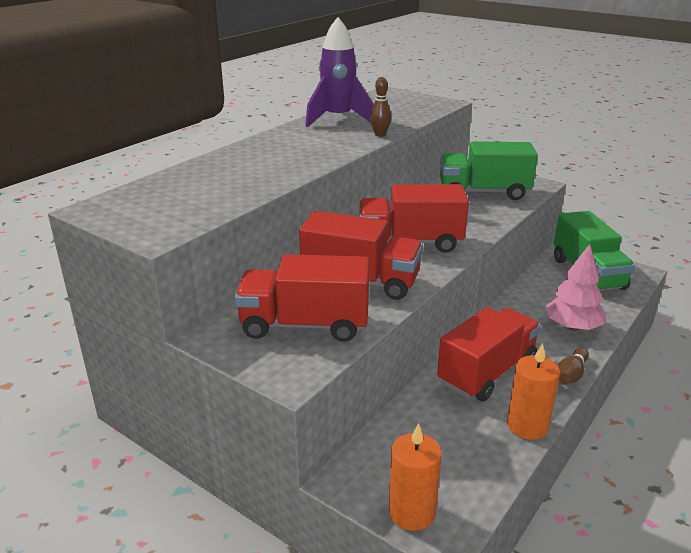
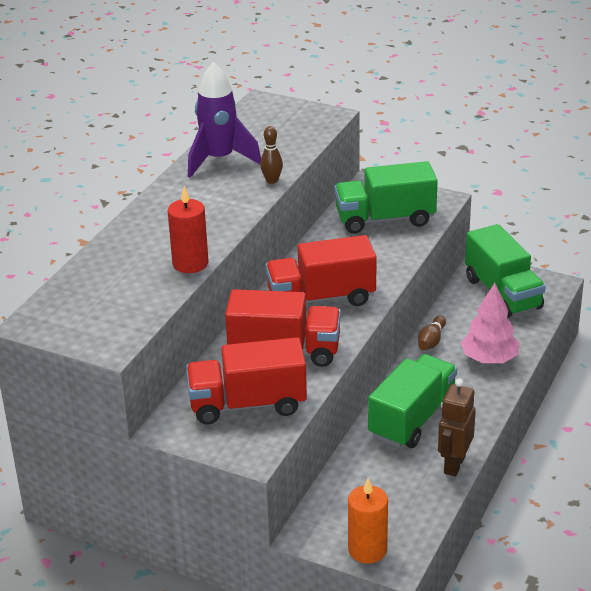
camera: 10 degrees left, 5 degrees up
red truck [437,307,541,401] -> green truck [368,354,457,448]
orange candle [507,343,560,440] -> brown robot [438,378,476,476]
brown bowling pin [558,347,589,385] -> brown bowling pin moved to [418,316,446,350]
none -> red candle [168,186,208,273]

